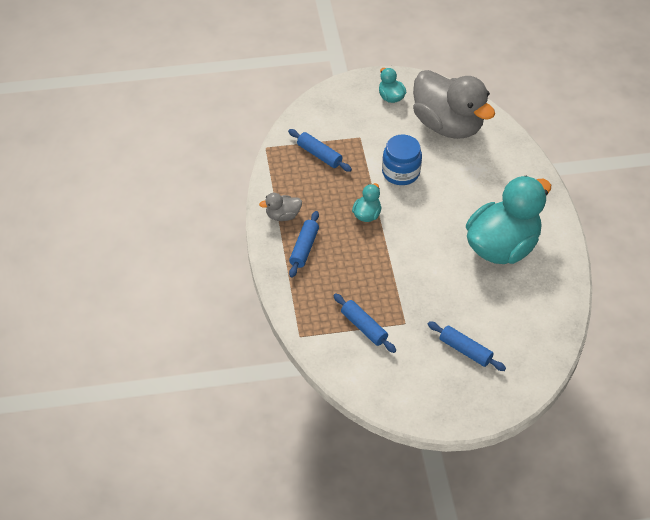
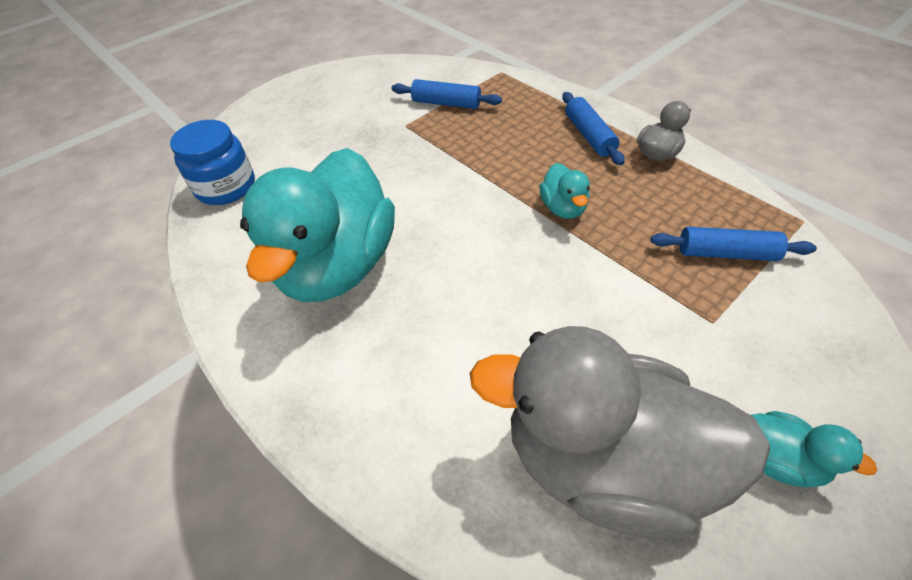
camera: 150 degrees right, 0 degrees up
blue jar [382,134,422,185] -> blue jar moved to [170,120,255,205]
blue rolling pin [428,321,506,371] -> none

